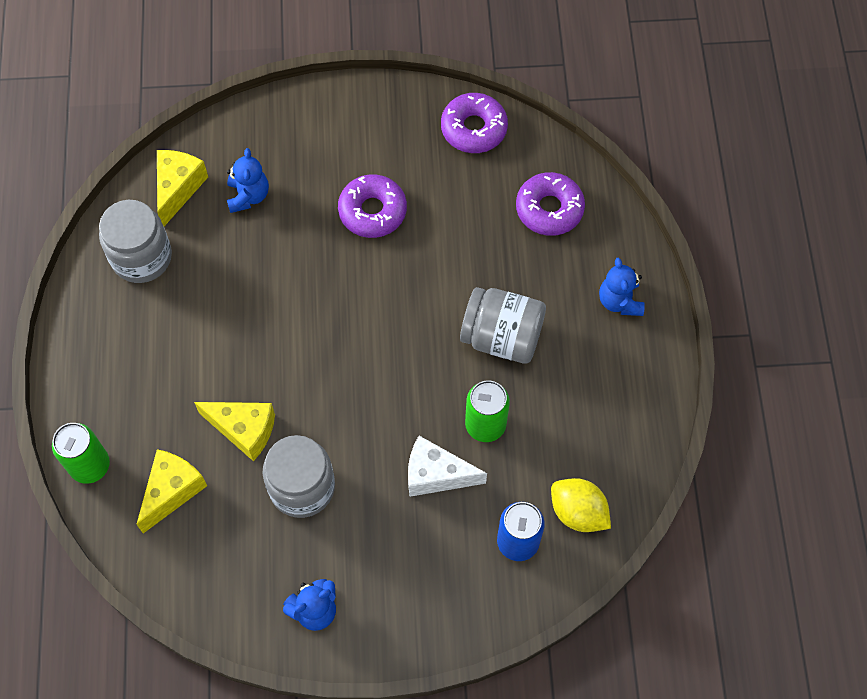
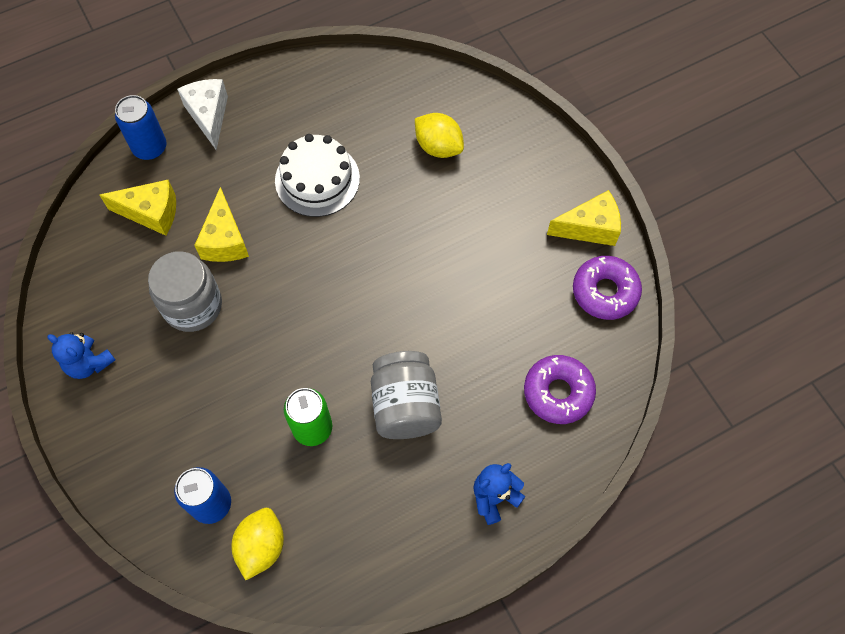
camera: 65 degrees right, 0 degrees up
green can [52,423,110,484] -> blue can [115,95,167,160]
grey jar [99,200,172,283] -> none
yellow cheese [157,150,208,226] -> yellow cheese moved to [547,190,621,246]
blue teddy bear [227,148,269,213] -> yellow lemon [415,113,464,158]
purple donut [338,174,407,238] -> none
white cheese [408,436,487,497] -> white cheese moved to [177,79,228,150]
none -> white cake [275,134,360,217]

